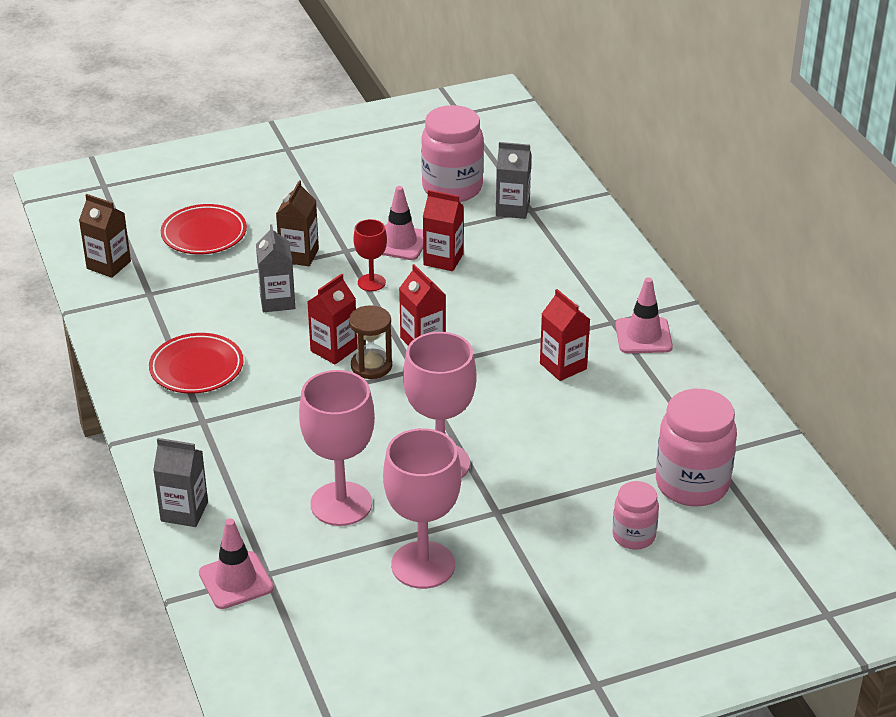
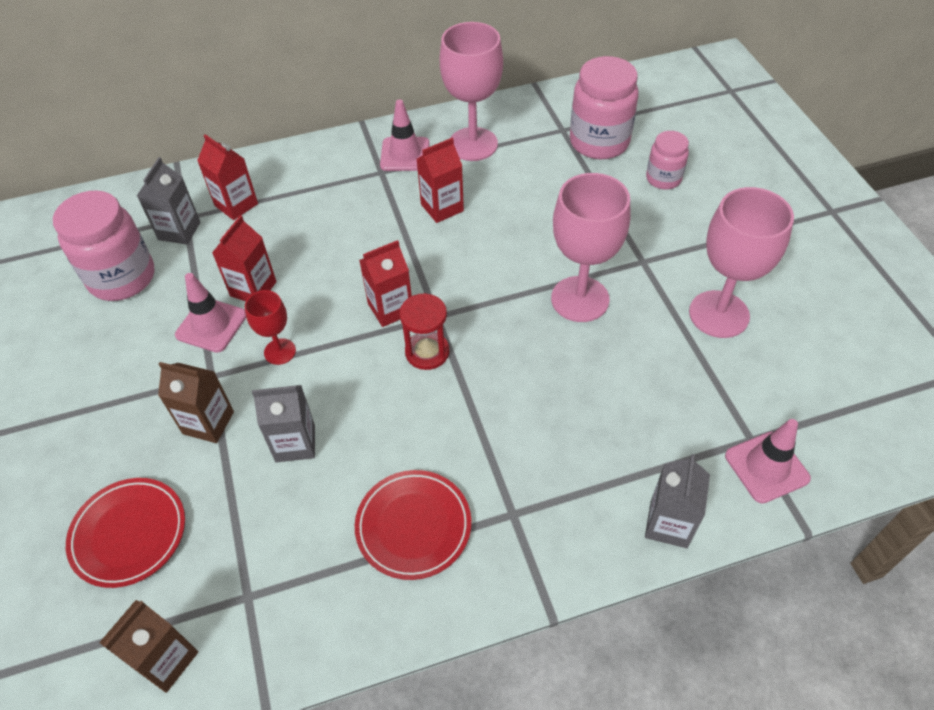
camera: 85 degrees left, 15 degrees up
pink goblet [299,370,375,526] -> pink goblet moved to [440,22,503,161]
red carton [308,273,358,364] -> red carton moved to [197,134,258,220]
brown hourglass [349,305,392,379] -> red hourglass [399,293,449,370]

